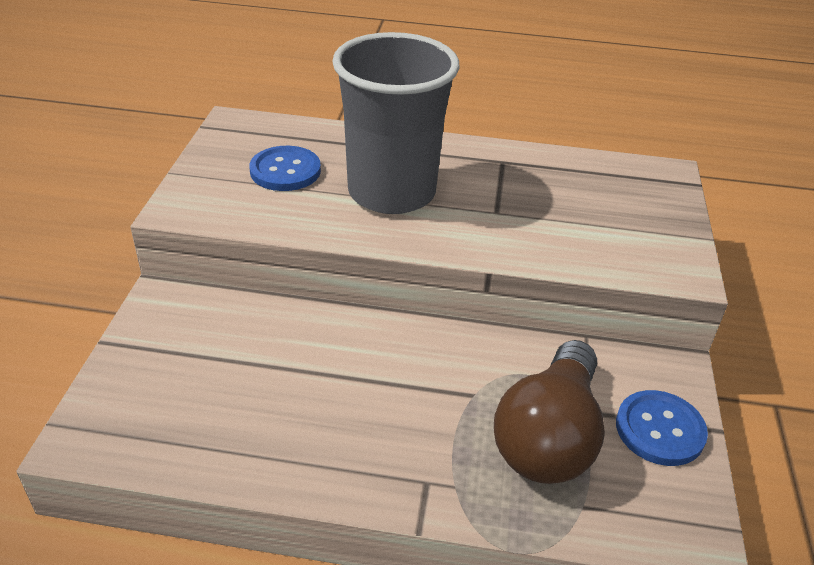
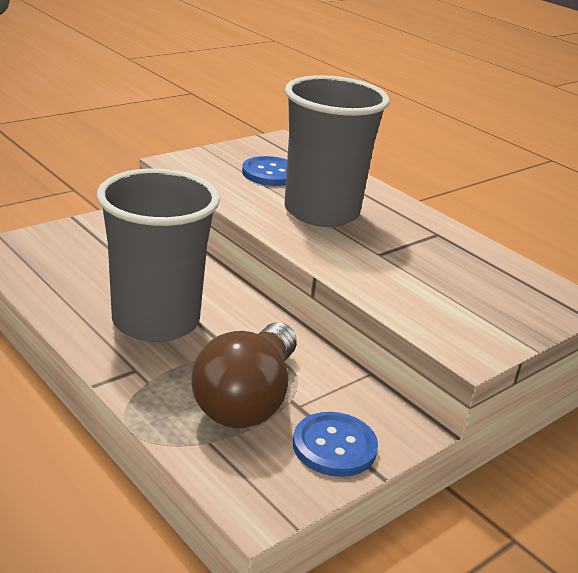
camera: 40 degrees right, 10 degrees down
brown light bulb [494,340,605,484] -> brown light bulb turned 45 degrees counterclockwise [191,322,297,428]
none -> grey cup [97,168,220,342]

